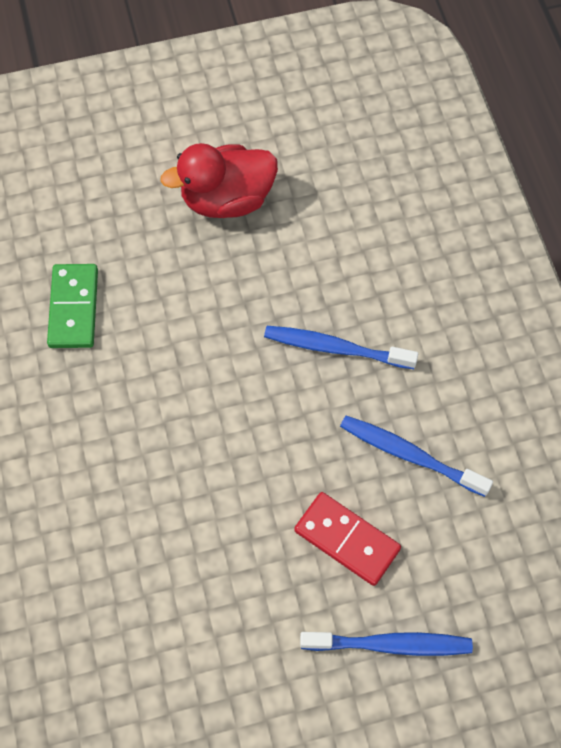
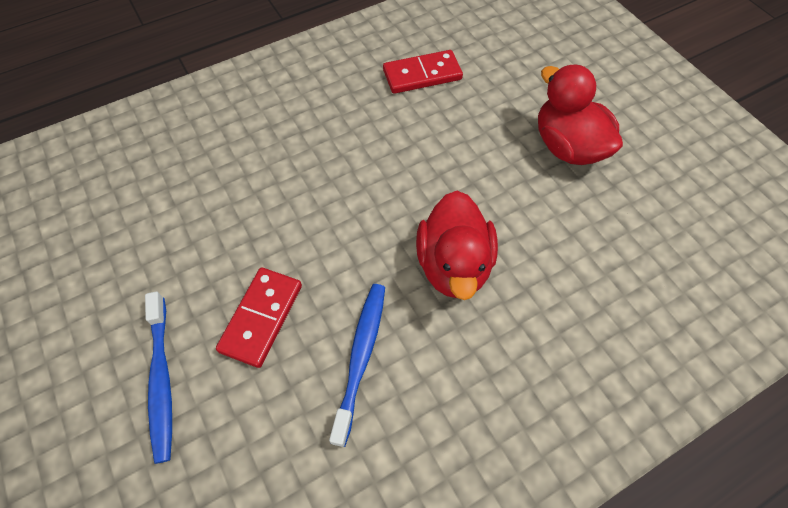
camera: 75 degrees right, 5 degrees down
green domino [47,264,98,348] -> red domino [383,50,463,94]
blue toothbrush [264,326,418,369] -> red duck [416,191,498,300]

